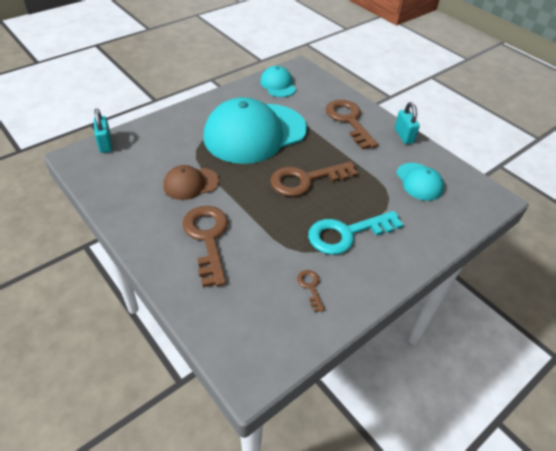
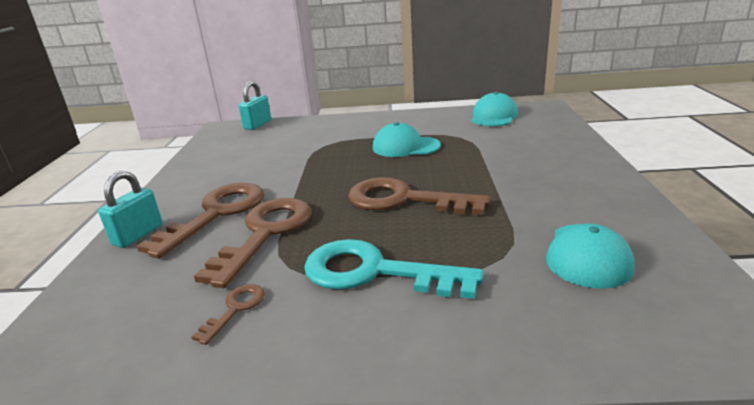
camera: 45 degrees right, 20 degrees down
brown cap [163,165,219,200] -> none
turquoise cap [203,97,307,164] -> turquoise cap [373,122,441,157], size x0.46
brown key [326,100,378,150] -> brown key moved to [194,198,312,288]
turquoise padlock [395,102,420,144] -> turquoise padlock moved to [98,171,162,248]

